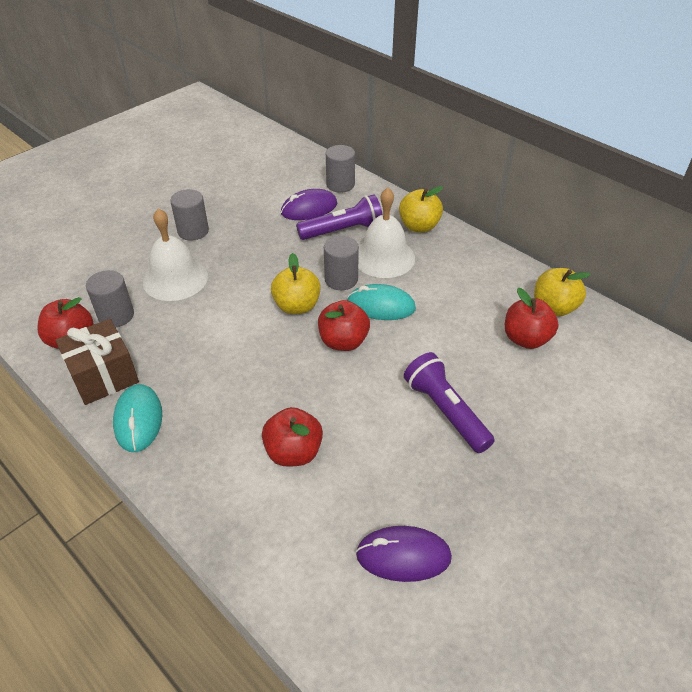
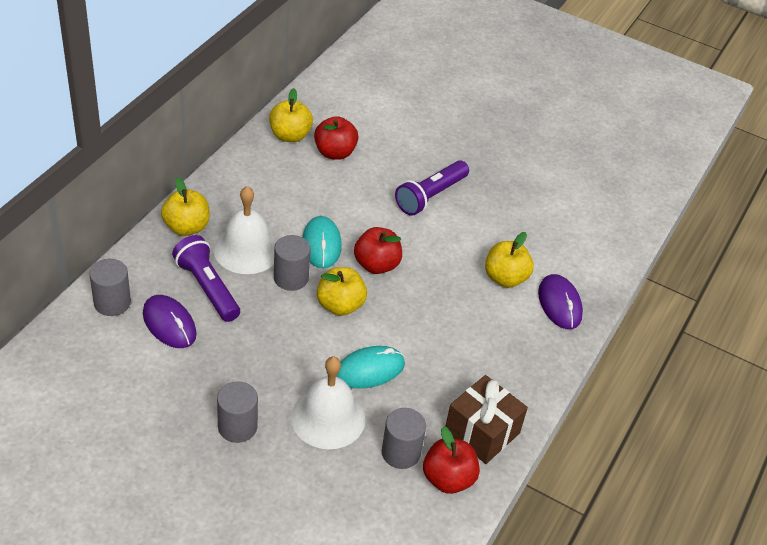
camera: 110 degrees left, 0 degrees up
turquoise mouse [113,384,162,452] -> turquoise mouse moved to [336,346,405,389]
red apple [262,407,323,467] -> yellow apple [485,232,534,288]
purple mouse [356,526,452,582] -> purple mouse moved to [538,274,583,329]

